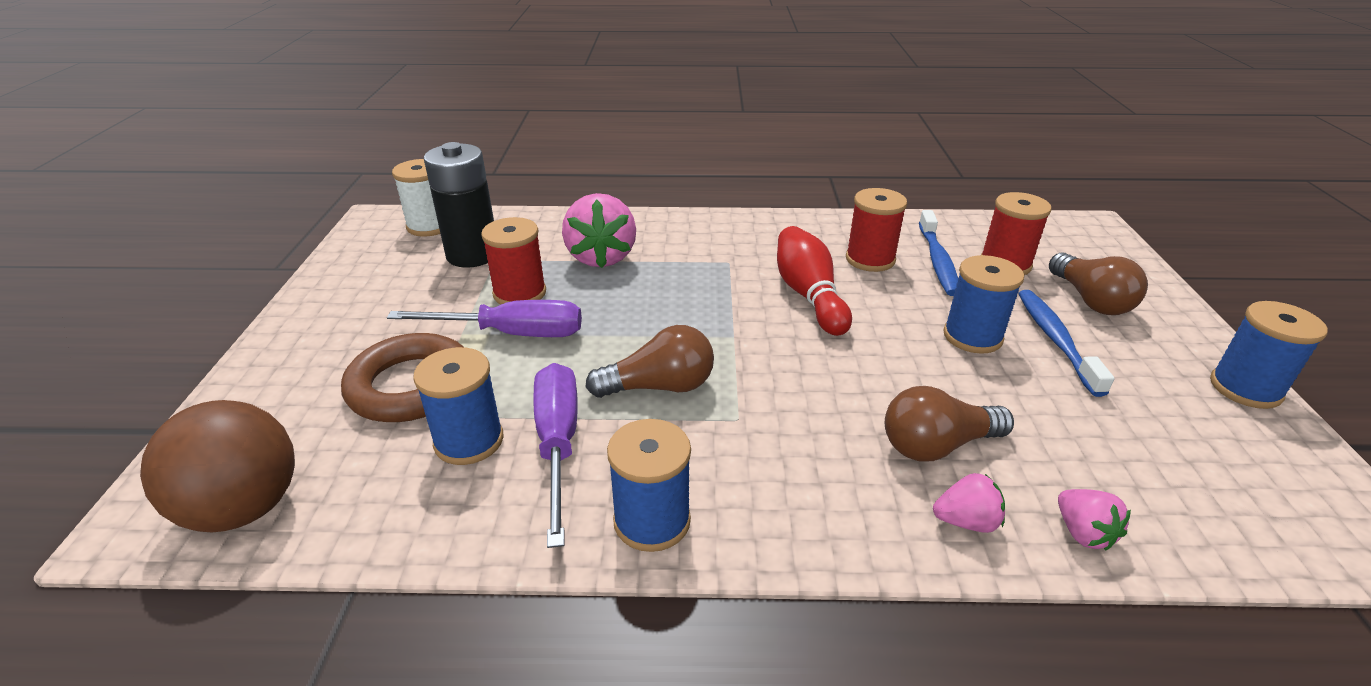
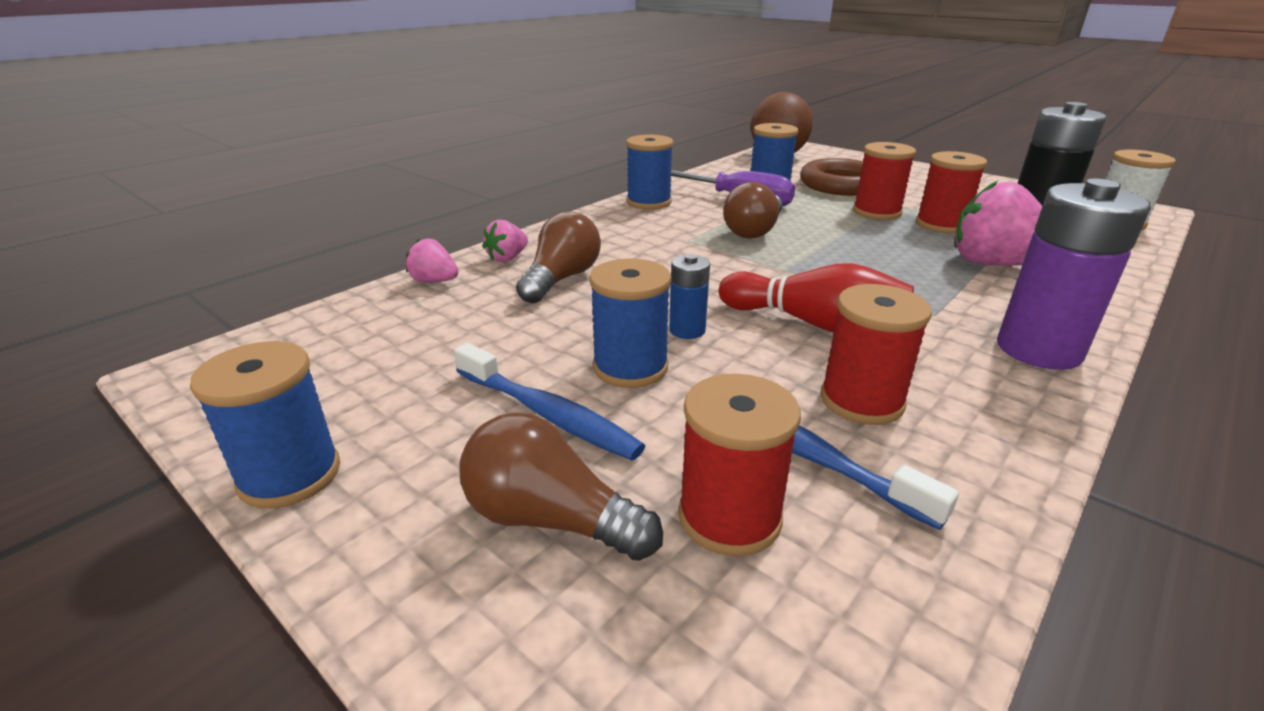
camera: 130 degrees right, 5 degrees down
purple screwdriver [387,300,582,337] -> red spool [853,142,916,220]
none -> blue battery [669,254,710,339]
none -> purple battery [997,179,1151,370]

